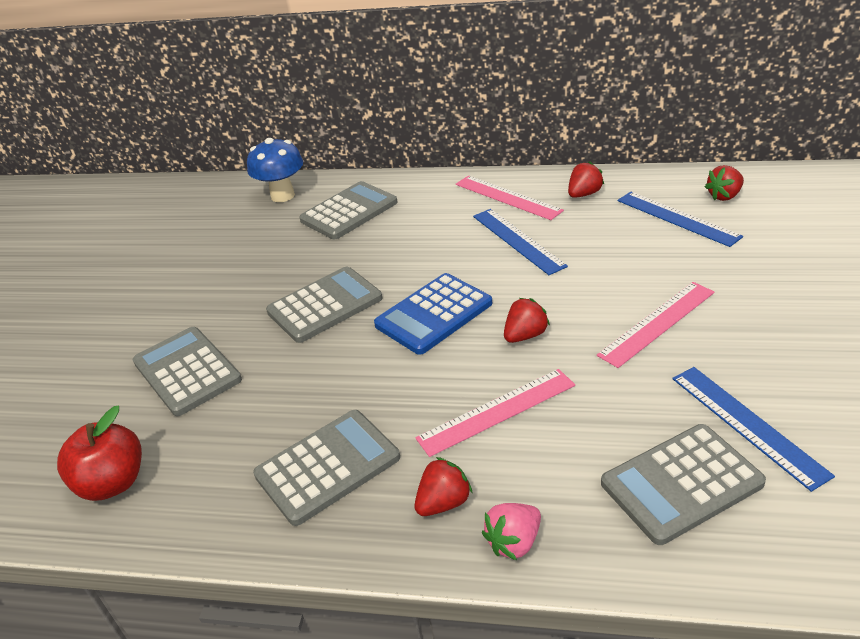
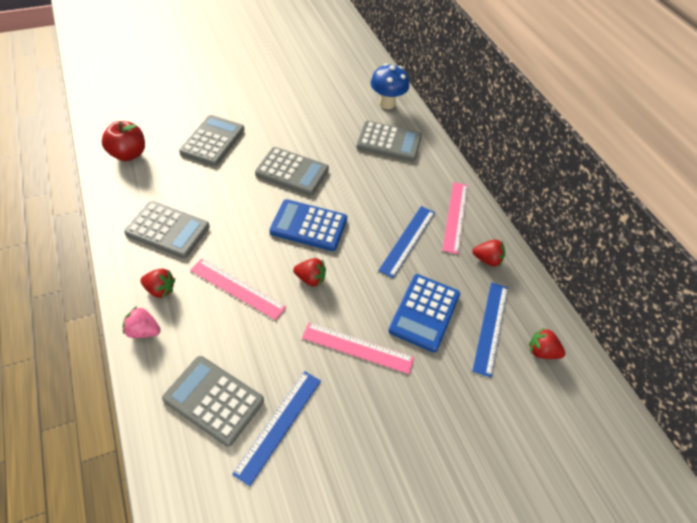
camera: 50 degrees right, 15 degrees up
none -> blue calculator [388,274,460,352]

